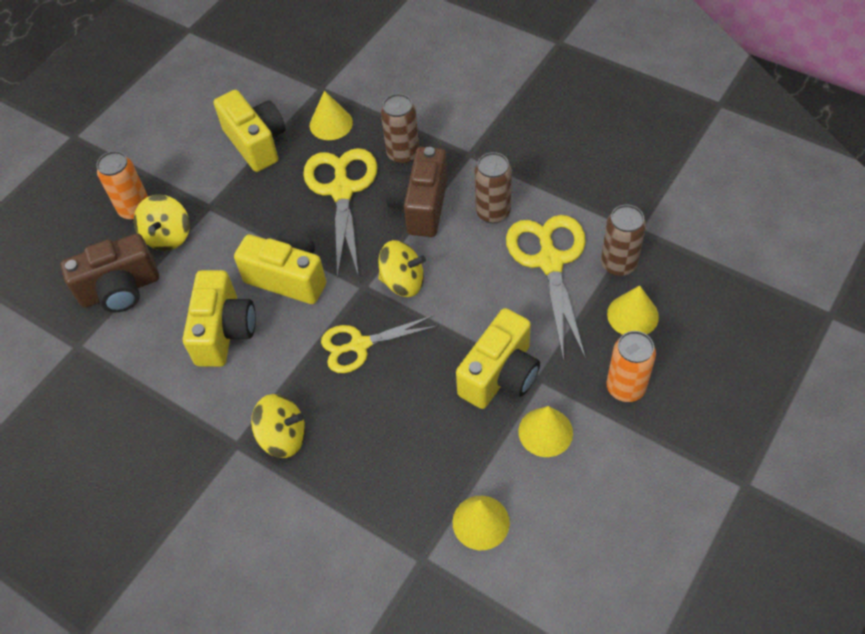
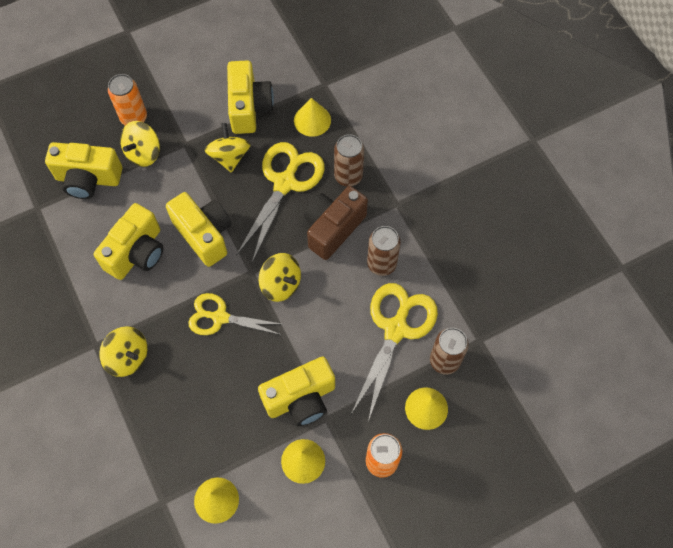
camera: 25 degrees right, 10 degrees up
brown camera [60,233,159,312] -> yellow camera [45,142,122,199]
none -> yellow spinning top [204,123,251,173]

